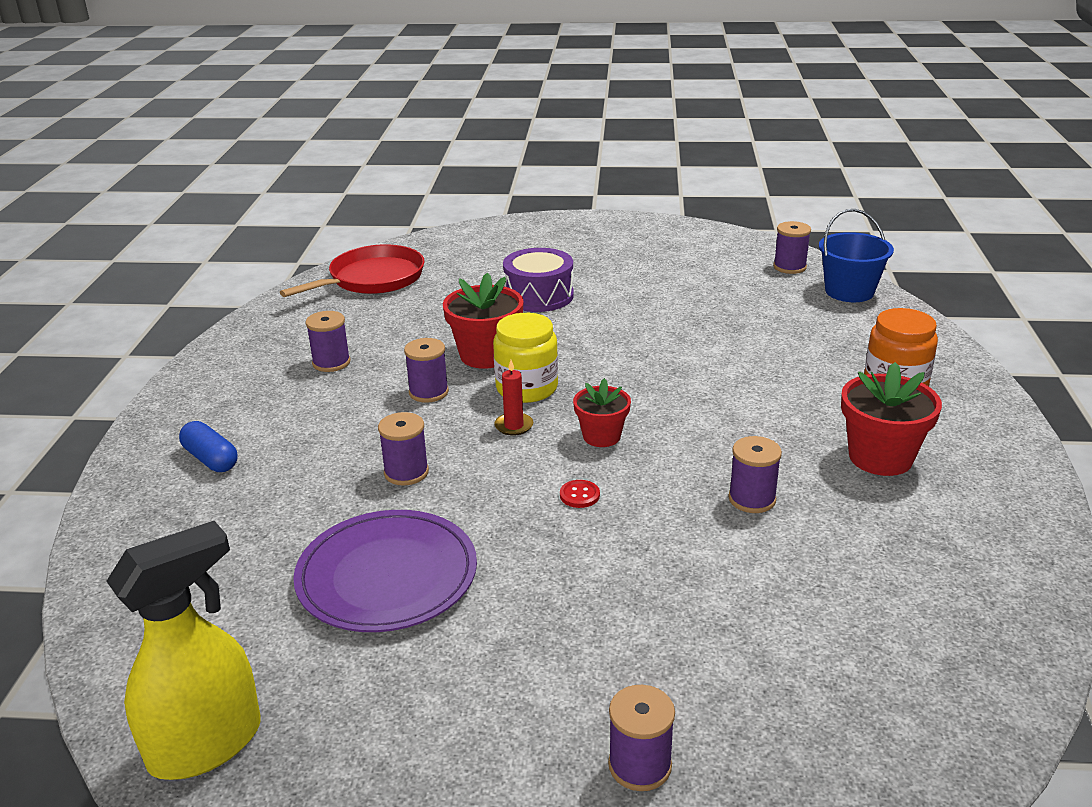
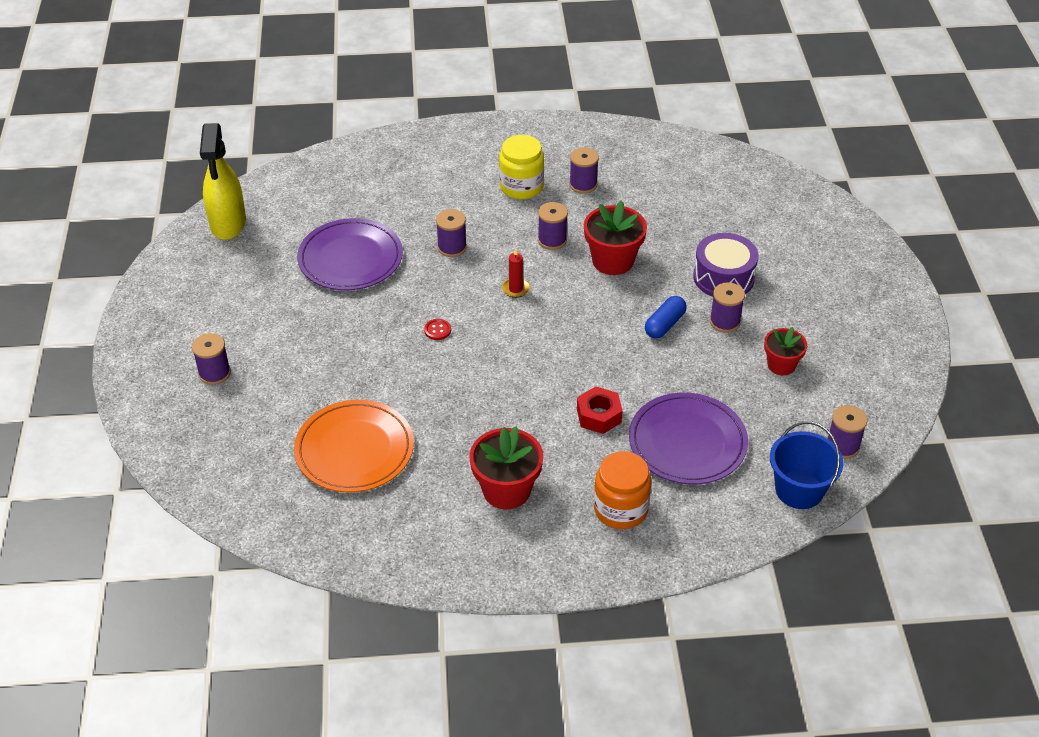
camera: 80 degrees right, 15 degrees up
yellow spray bottle [107,521,261,780] -> yellow spray bottle turned 45 degrees clockwise [200,123,246,240]
blue capsule [179,421,238,472] -> blue capsule moved to [645,296,687,339]
red pan [280,244,425,297] -> none
yellow jar [493,313,558,403] -> yellow jar moved to [499,135,544,199]
red flower pot [573,378,631,447] -> red flower pot moved to [764,327,807,375]
purple spool [728,436,782,513] -> purple spool moved to [710,282,745,333]
none -> orange plate [294,400,414,493]
none -> red nut [577,386,623,434]
none -> purple plate [629,393,748,484]

